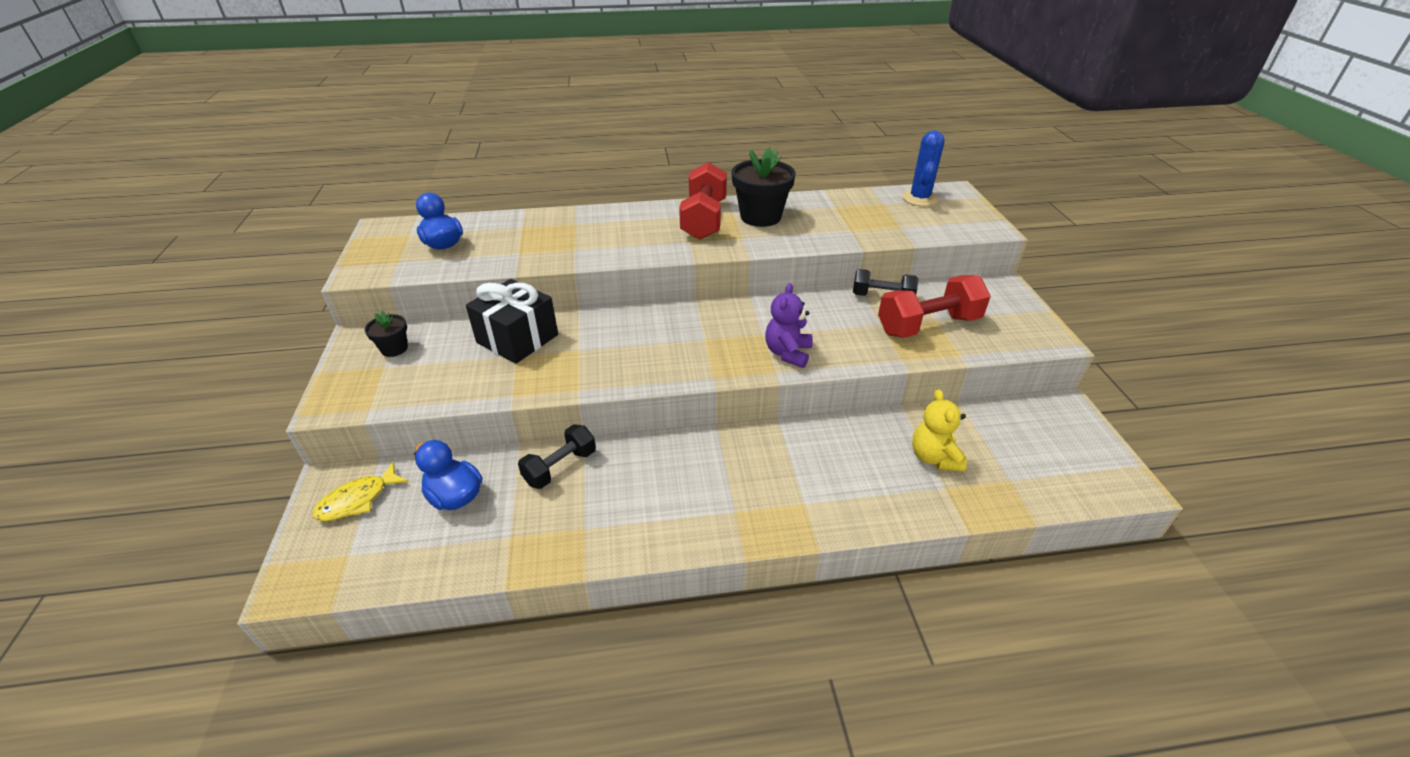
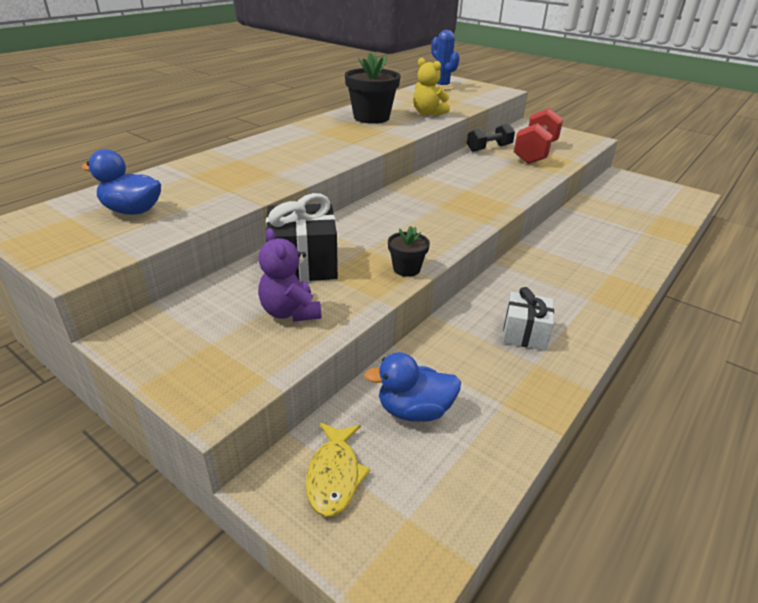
camera: 45 degrees left, 5 degrees down
black flower pot [365,311,408,357] -> black flower pot moved to [388,226,430,277]
black dumbbell [518,424,596,489] -> none
red dumbbell [679,162,727,240] -> none
purple teddy bear [765,283,813,368] -> purple teddy bear moved to [258,228,321,322]
yellow teddy bear [912,389,967,472] -> yellow teddy bear moved to [413,58,450,116]
none -> white gift [503,287,554,350]

